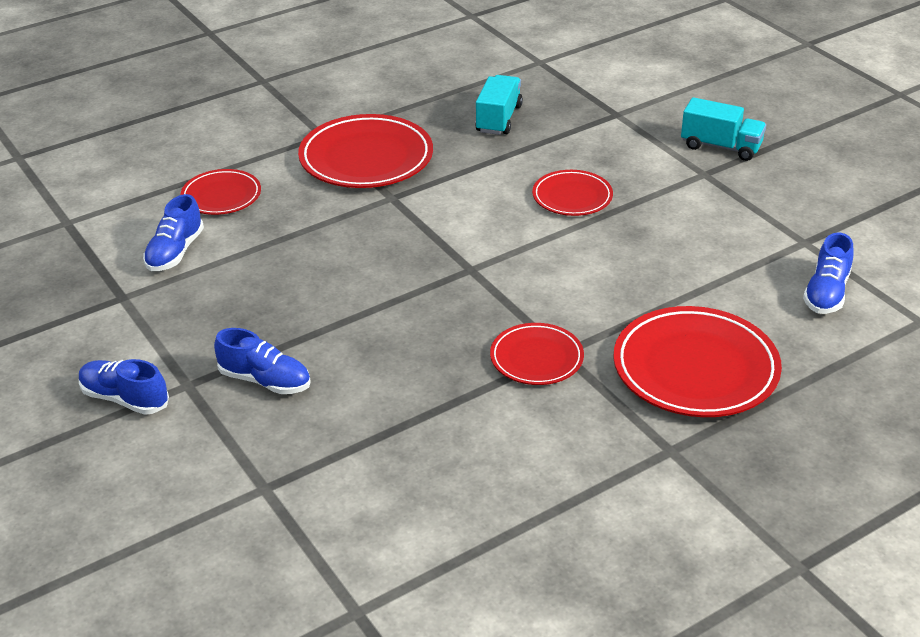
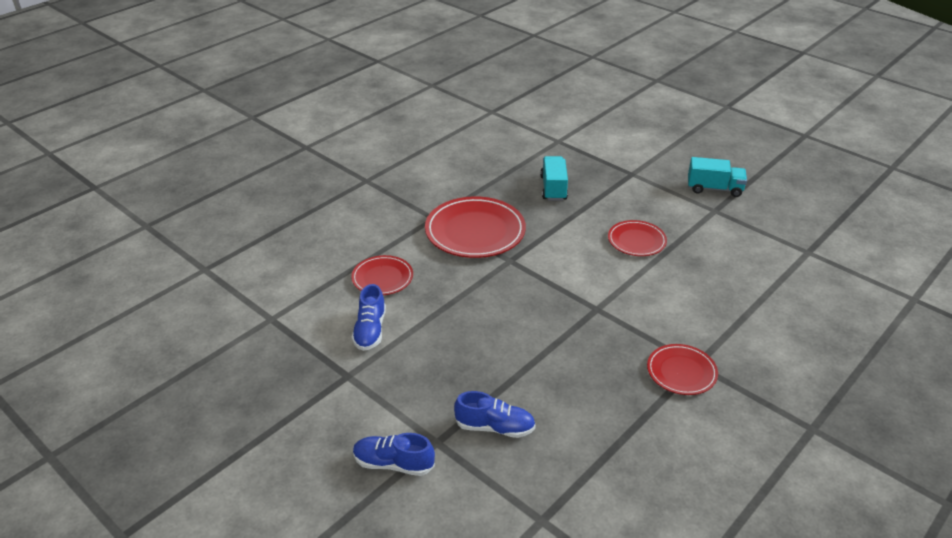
camera: 15 degrees left, 0 degrees up
red plate [613,306,782,417] -> none
blue shoe [803,232,854,314] -> none

